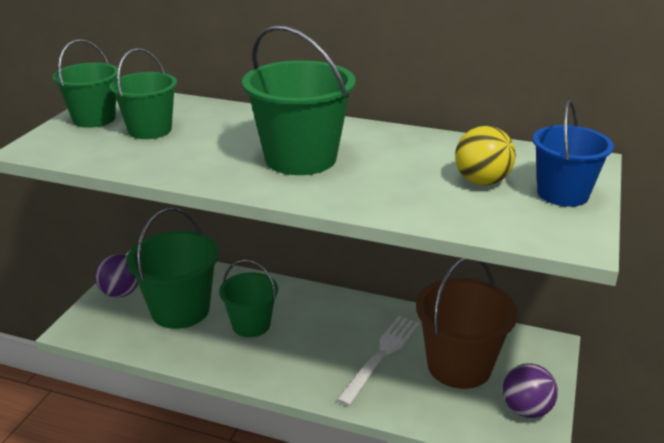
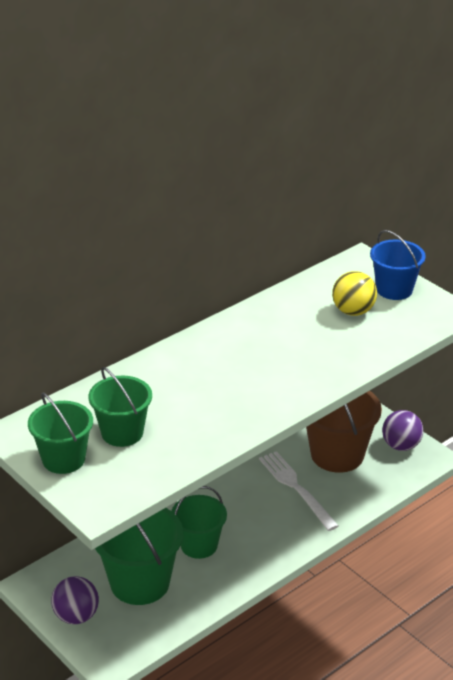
camera: 60 degrees left, 5 degrees up
green bucket [242,25,356,175] -> none

